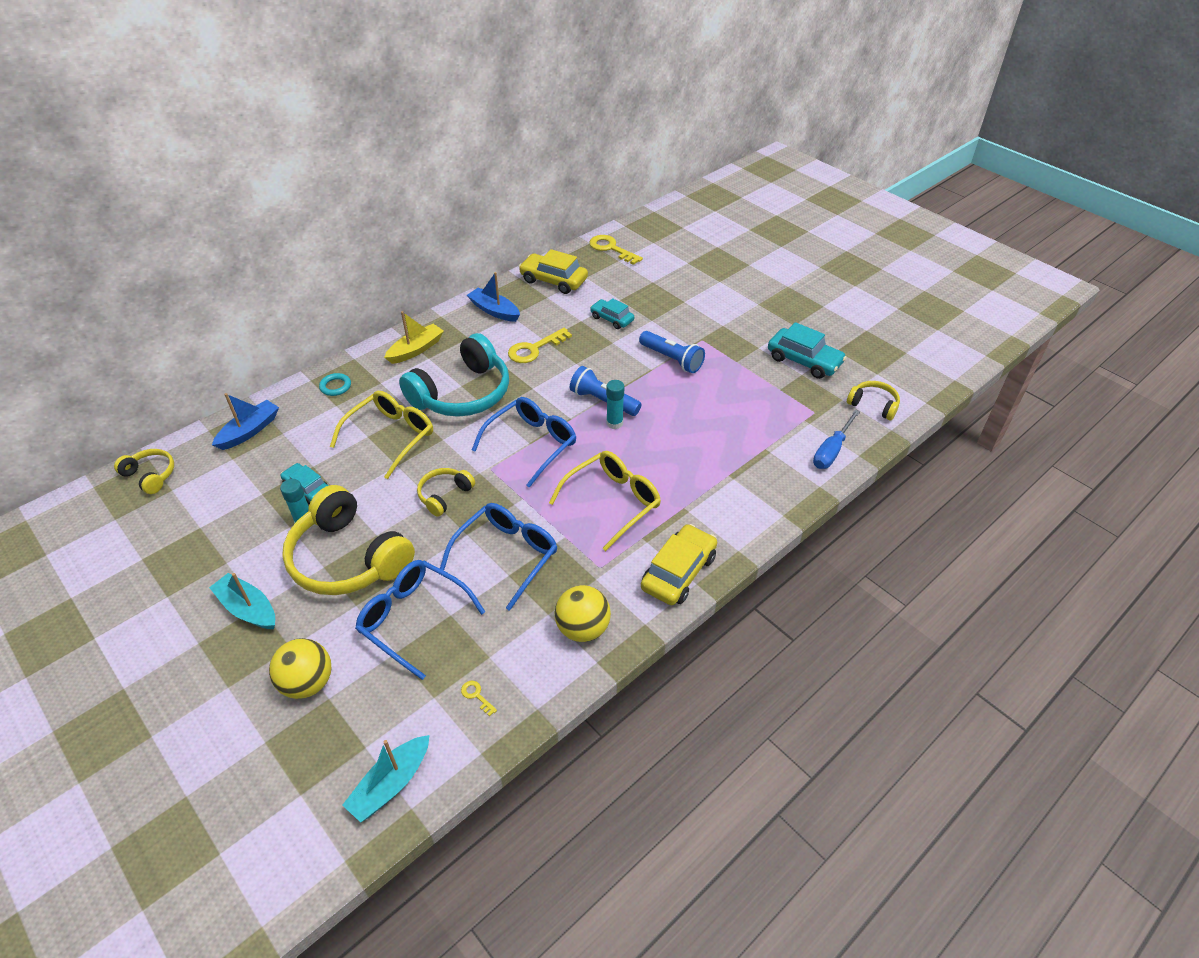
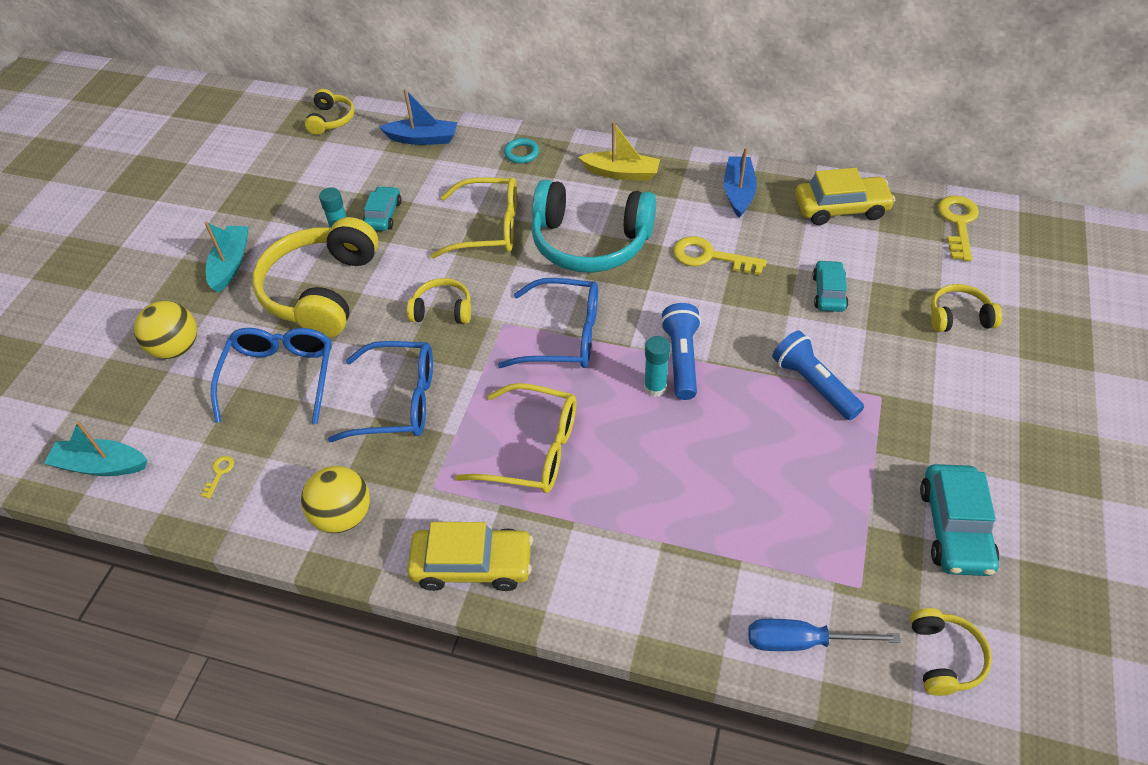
camera: 60 degrees right, 5 degrees up
yellow car [519,249,588,294] -> yellow car turned 90 degrees clockwise [795,168,895,225]
blue flashlight [639,331,705,373] -> blue flashlight turned 135 degrees clockwise [772,331,864,420]
none -> yellow headphones [931,284,1002,332]

